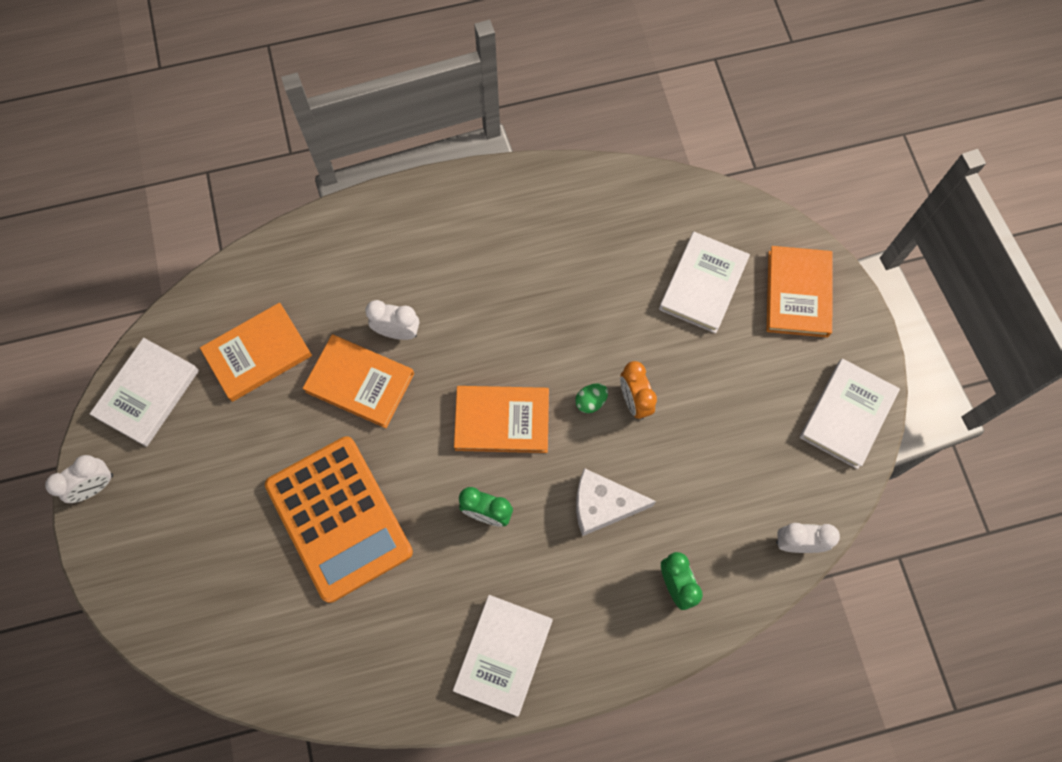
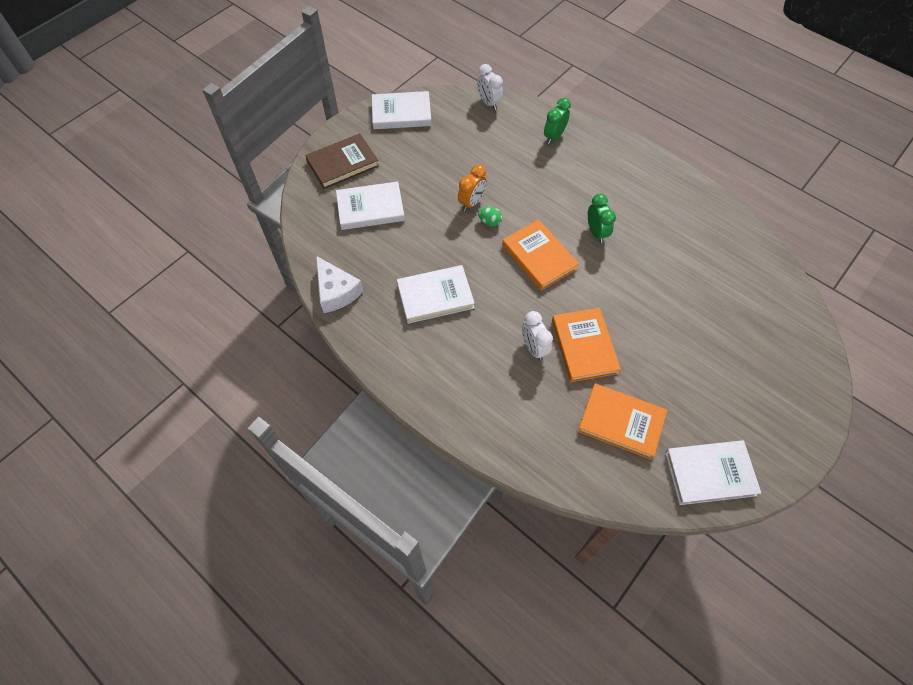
camera: 125 degrees left, 10 degrees down
white clock [45,455,113,503] -> none
orange calculator [265,436,413,603] -> none
white book [453,595,553,717] -> white book moved to [397,265,475,324]
white cheese [576,468,656,536] -> white cheese moved to [316,256,364,313]
orange book [767,246,833,337] -> brown book [305,134,379,189]

